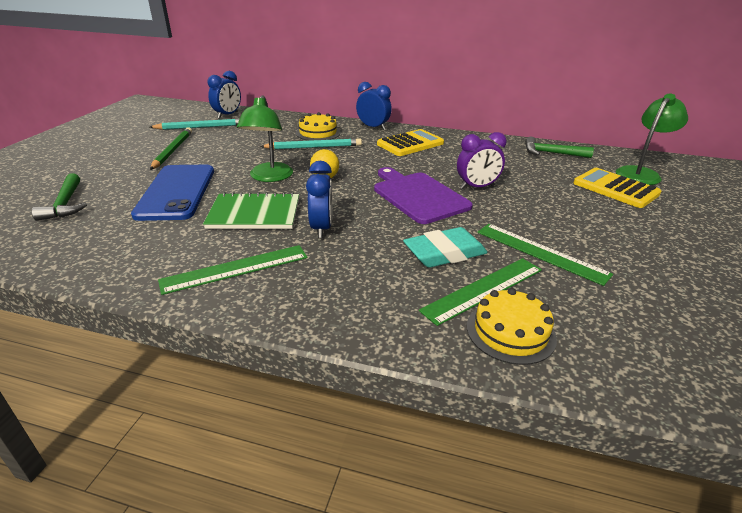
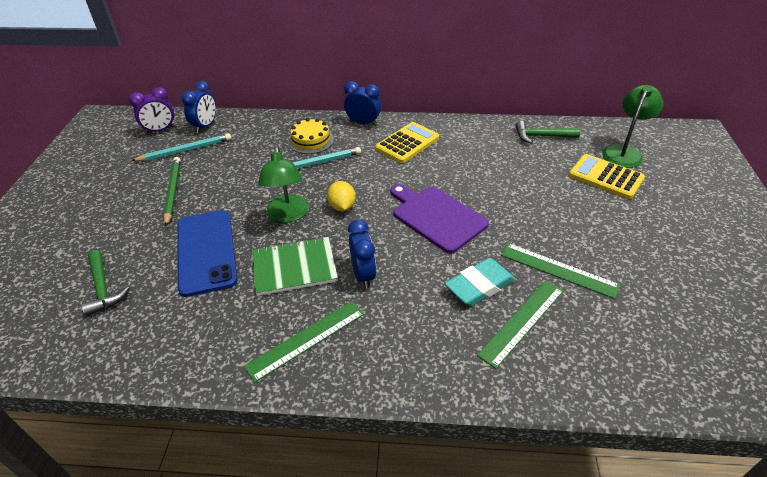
camera: 10 degrees left, 10 degrees up
purple clock [457,132,507,189] -> purple clock moved to [129,87,175,134]
yellow cake [467,288,557,365] -> none

